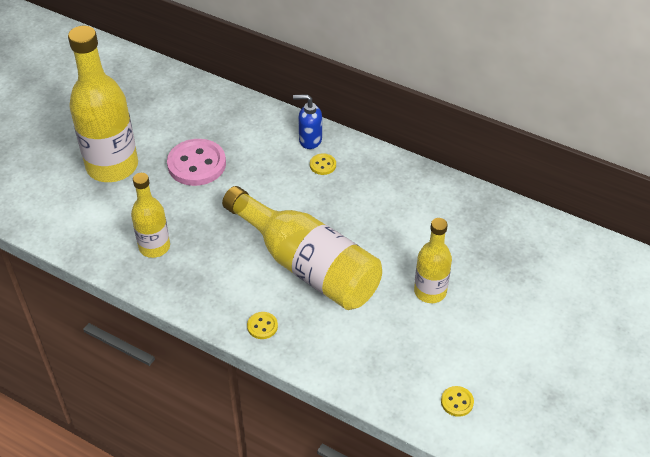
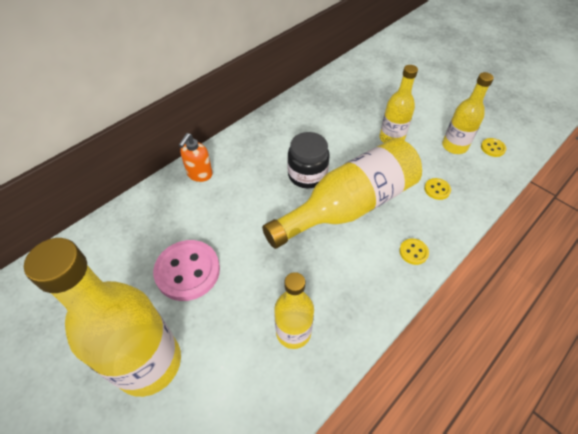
camera: 75 degrees left, 5 degrees up
blue soap dispenser [293,94,322,149] -> orange soap dispenser [179,133,213,182]
yellow button [310,153,336,175] -> yellow button moved to [424,178,451,200]
none -> black jar [287,132,330,188]
none -> yellow bottle [442,72,494,154]

